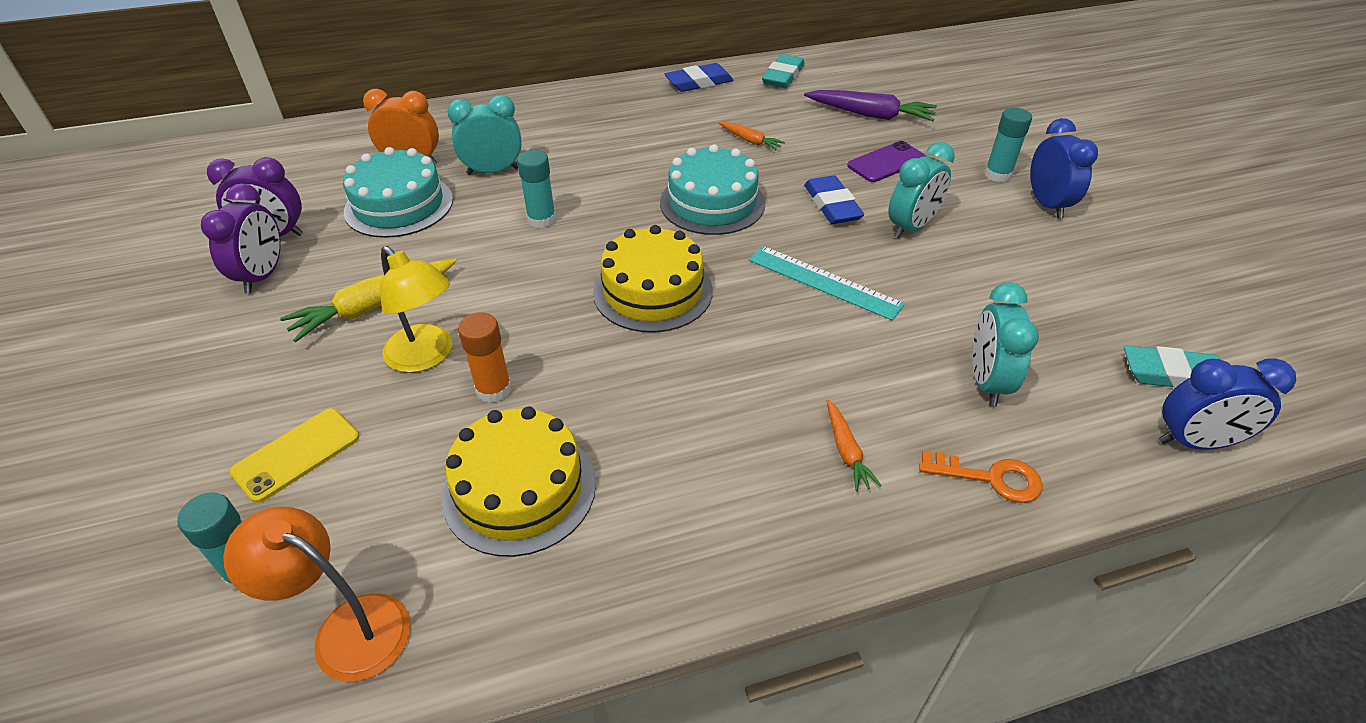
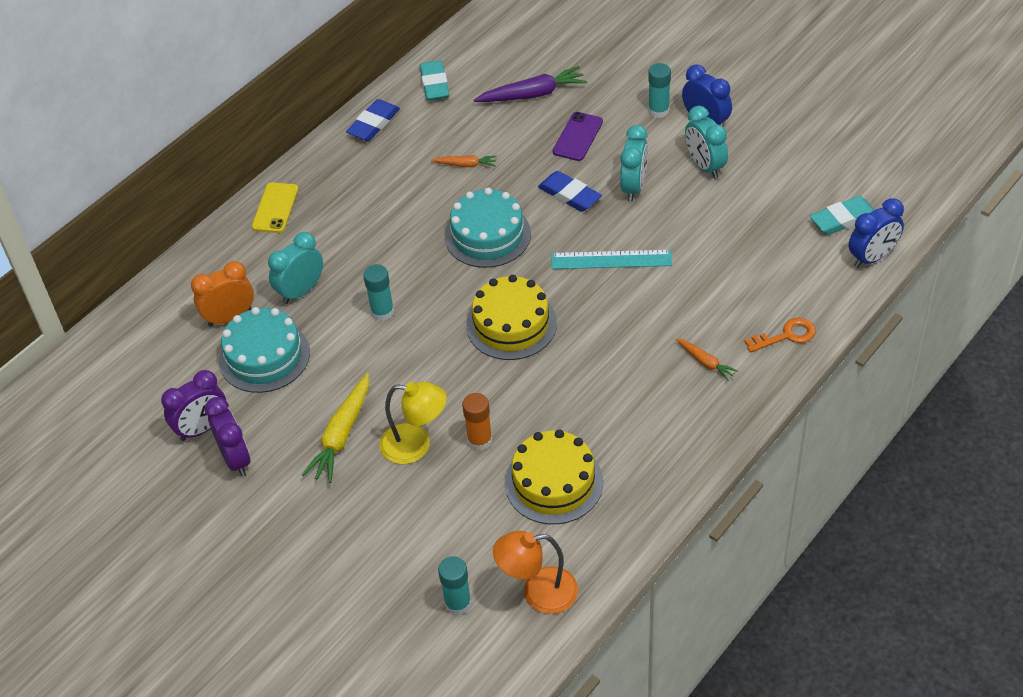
camera: 30 degrees left, 5 degrees up
yellow phone [230,408,359,503] -> yellow phone moved to [252,182,299,233]
turquoise clock [972,282,1039,406] -> turquoise clock moved to [685,106,728,179]

